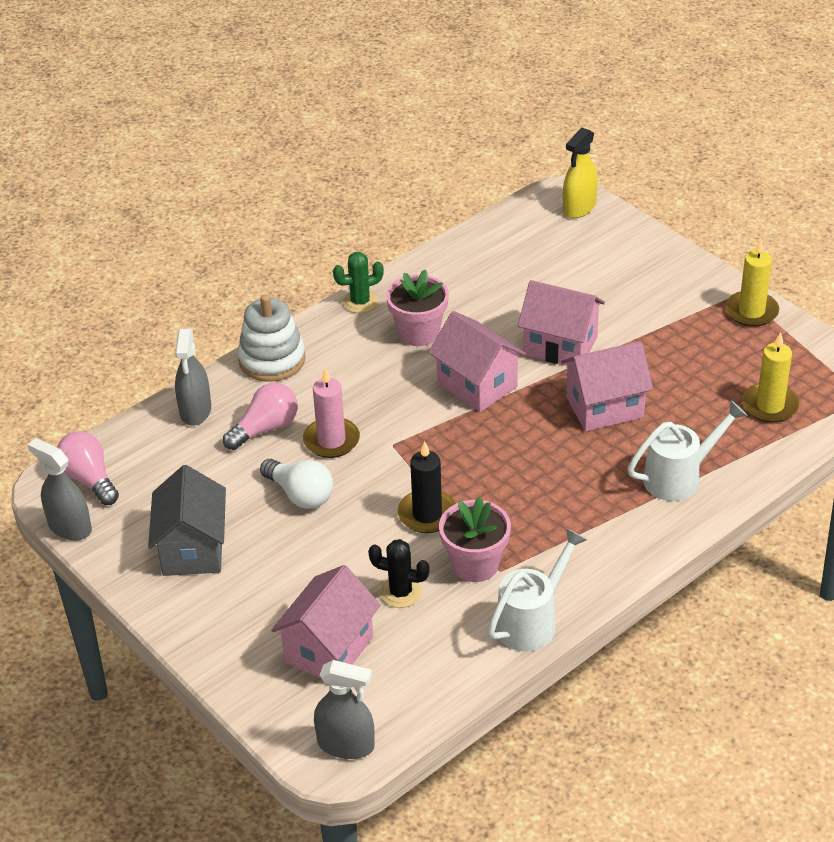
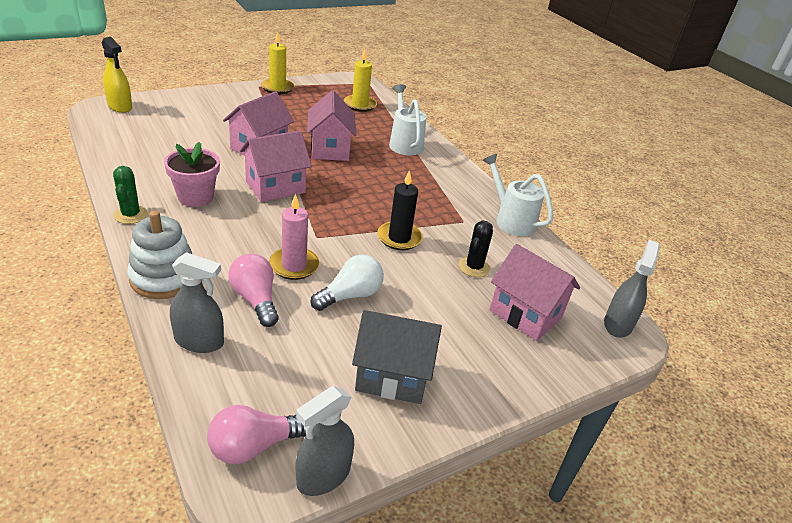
camera: 85 degrees left, 5 degrees down
pink flower pot [439,497,511,582] -> none

